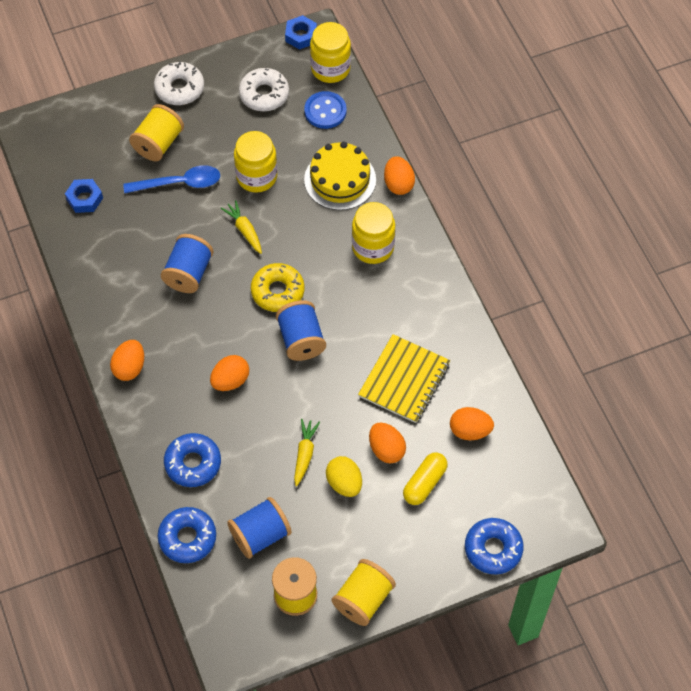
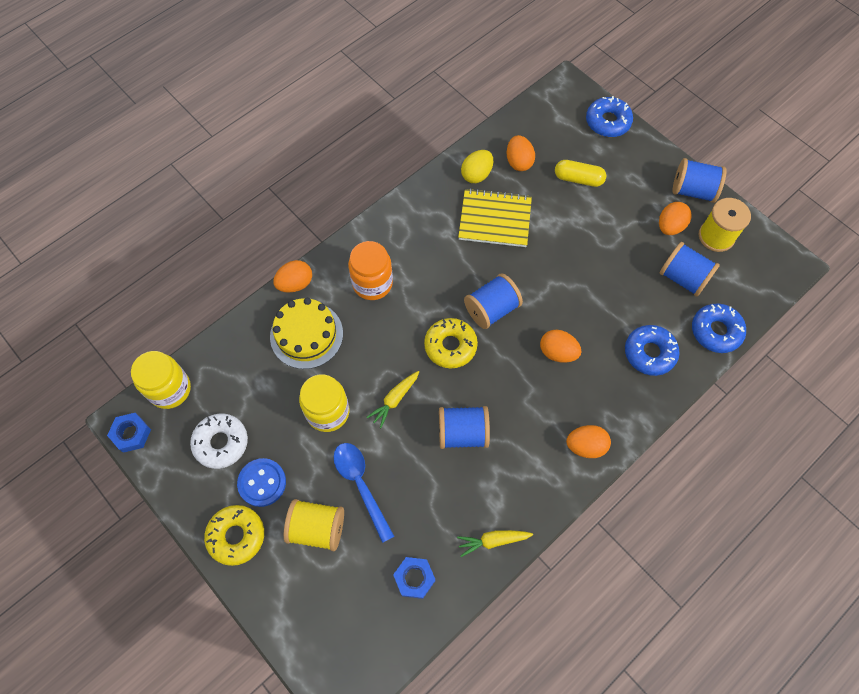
camera: 110 degrees left, 5 degrees up
white donut [154,61,204,105] -> yellow donut [204,505,264,566]
yellow carrot [294,419,320,486] -> yellow carrot moved to [457,530,533,557]
blue button [304,91,347,129] -> blue button moved to [237,458,286,507]
yellow egg [326,456,362,497] -> yellow egg moved to [461,150,493,183]
yellow spool [332,559,396,626] -> blue spool [673,158,727,203]
yellow jar [352,202,395,264] -> orange jar [348,241,393,300]
orange egg [369,423,406,463] -> orange egg moved to [659,202,692,235]

